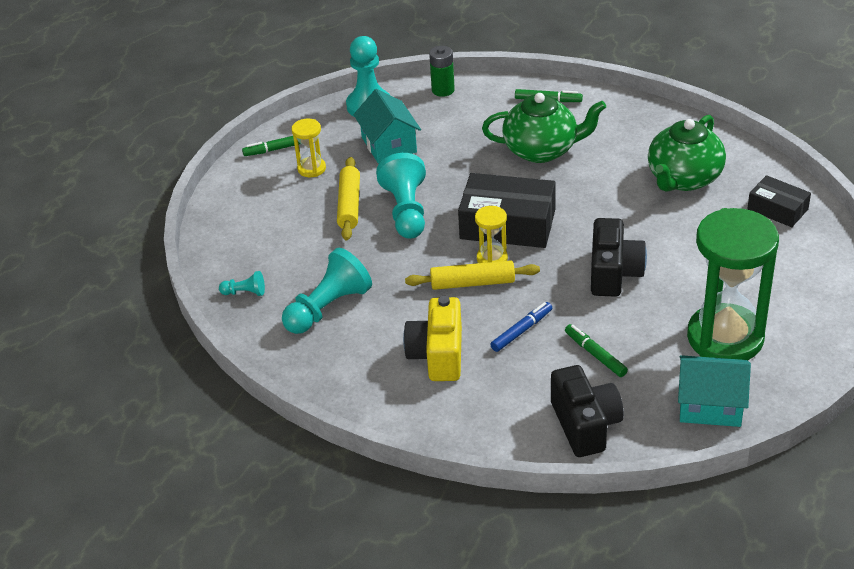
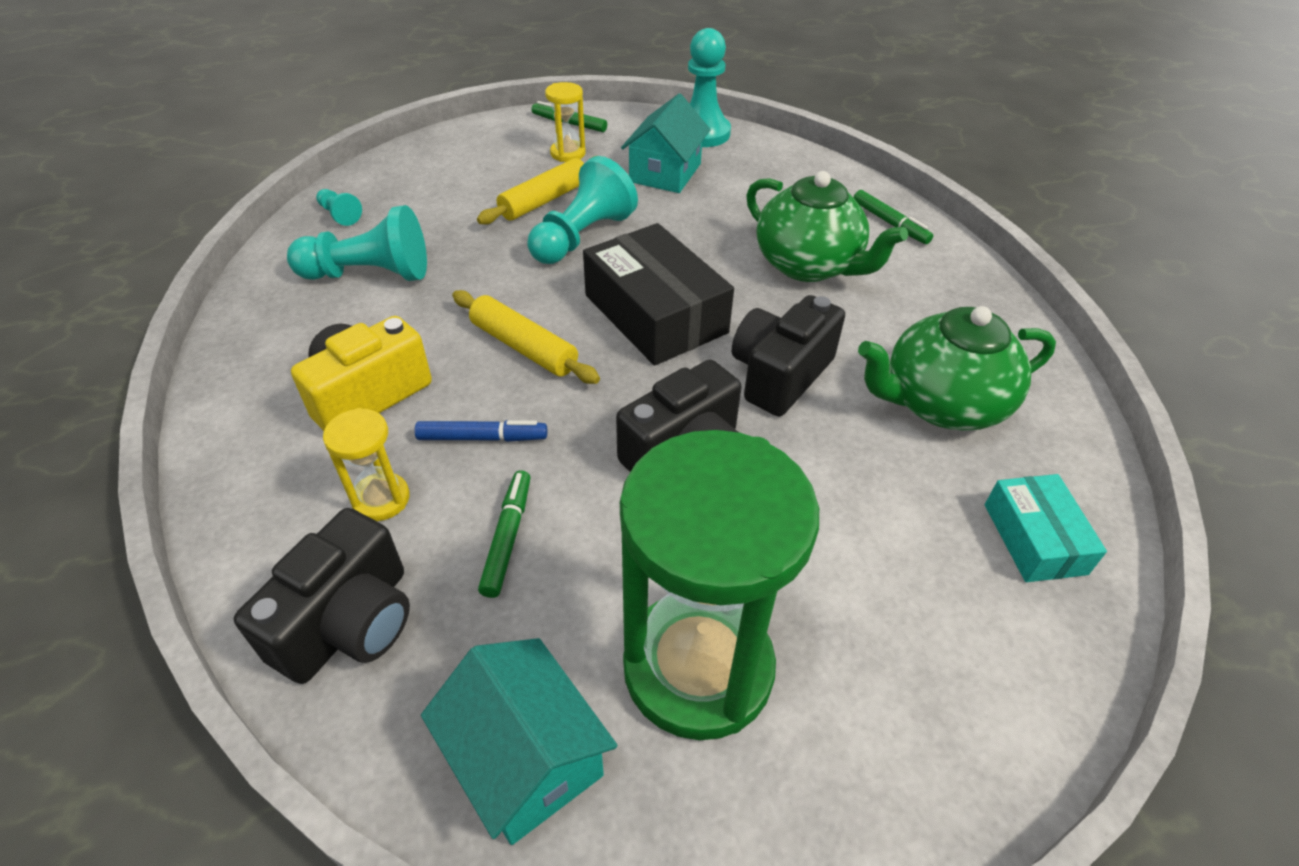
camera: 40 degrees right, 5 degrees up
green battery [429,46,455,97] -> none
yellow hourglass [475,206,508,263] -> yellow hourglass moved to [323,408,410,521]
black box [747,175,811,227] -> turquoise box [985,474,1107,582]
none -> black camera [732,295,845,417]

